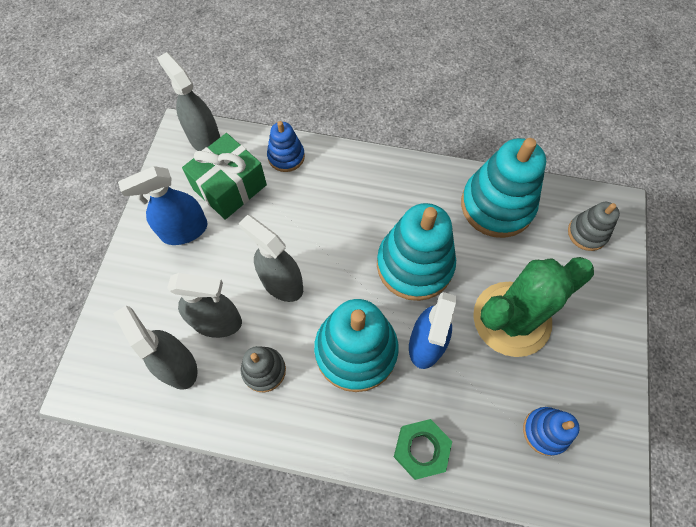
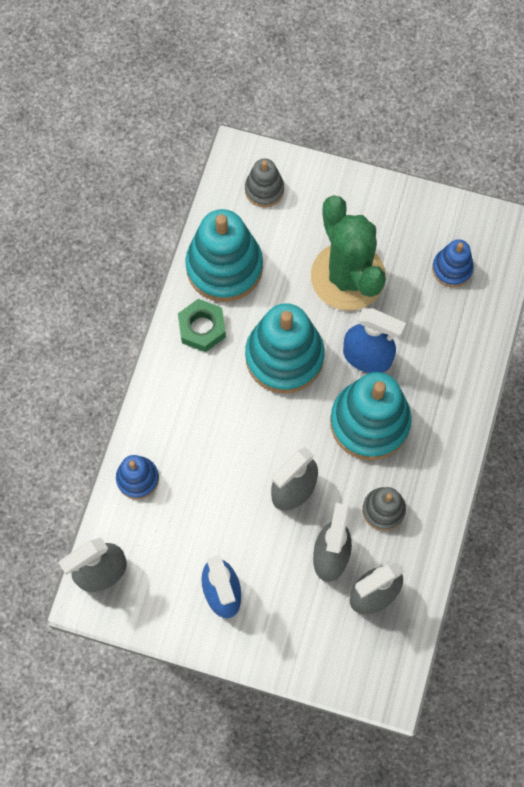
camera: 85 degrees left, 5 degrees up
green gift [182,133,267,220] -> none
green nut [394,419,452,480] -> green nut moved to [178,299,226,352]

